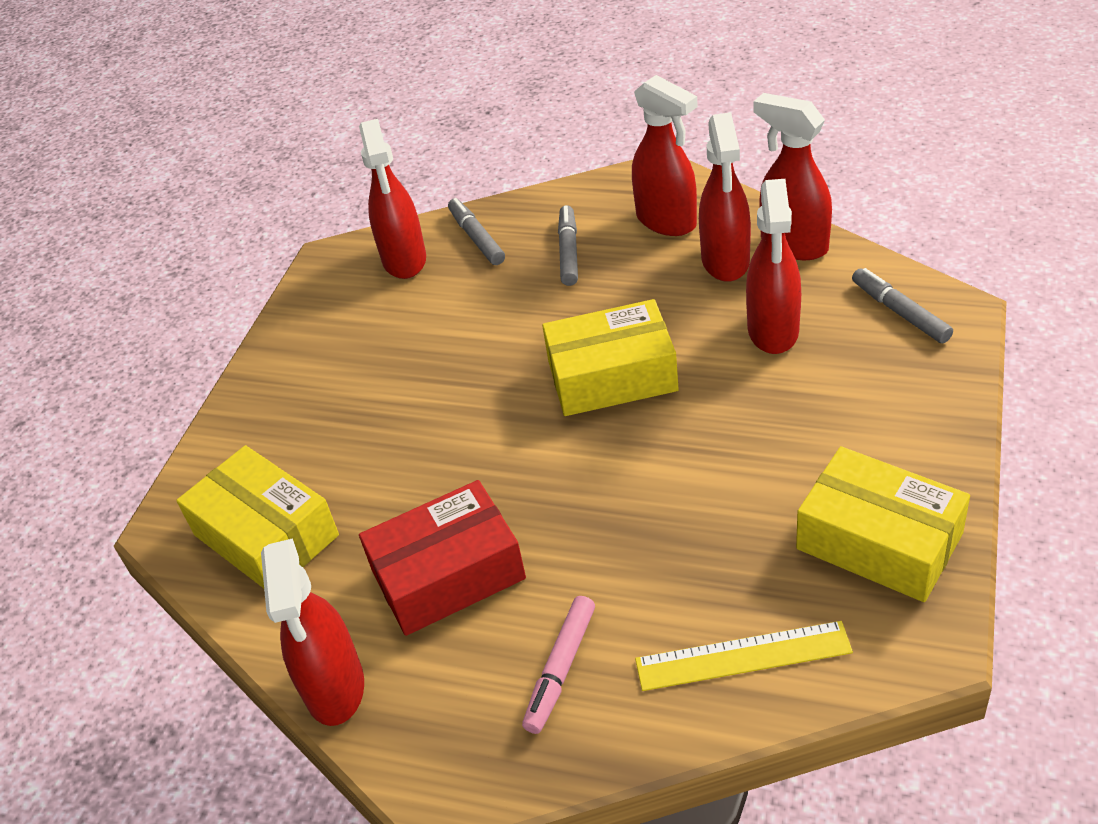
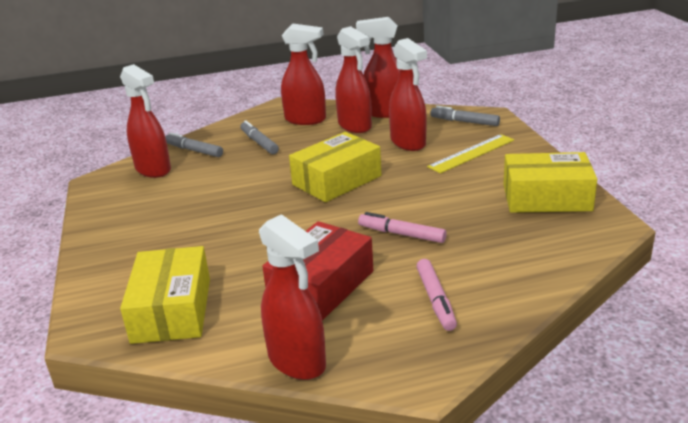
camera: 35 degrees left, 15 degrees down
yellow box [176,445,339,588] -> yellow box turned 75 degrees clockwise [120,246,210,344]
yellow ruler [635,621,853,691] -> yellow ruler moved to [427,134,514,173]
none -> pink marker [358,212,447,243]

